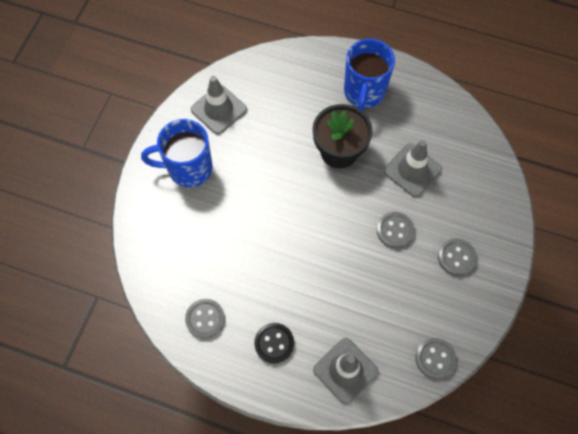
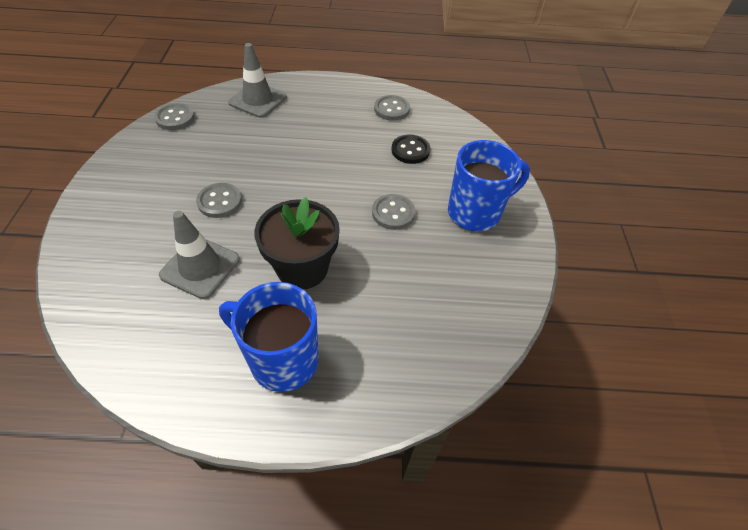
camera: 160 degrees right, 15 degrees down
grey traffic cone [191,76,247,135] -> none
black button [254,323,294,363] -> black button moved to [392,134,430,164]
blue mug [344,38,395,111] -> blue mug turned 60 degrees counterclockwise [219,282,319,392]
grey button [438,239,477,276] -> grey button moved to [372,194,416,230]

